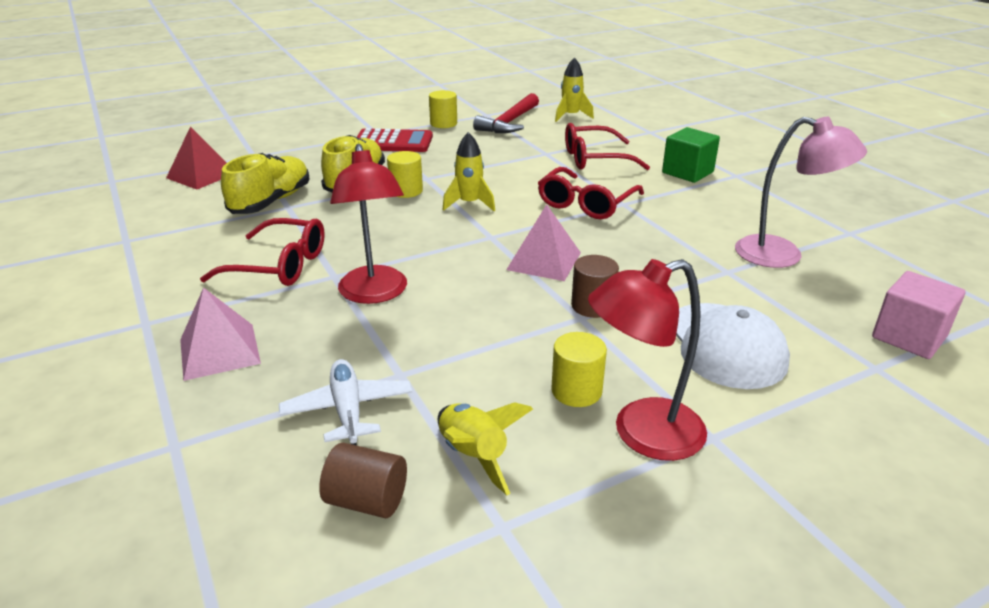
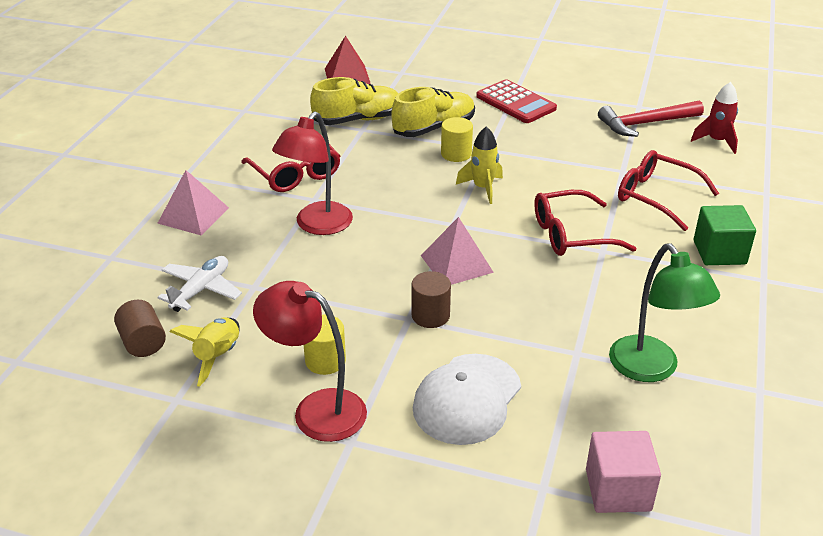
camera: 45 degrees right, 5 degrees up
yellow cylinder [429,90,457,128] -> none
yellow rocket [555,57,594,122] -> red rocket [691,82,738,154]
pink lamp [735,117,867,268] -> green lamp [609,243,720,382]

